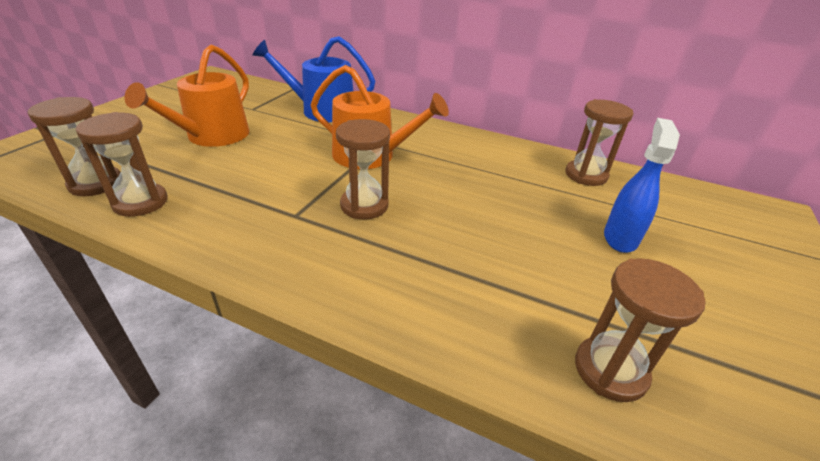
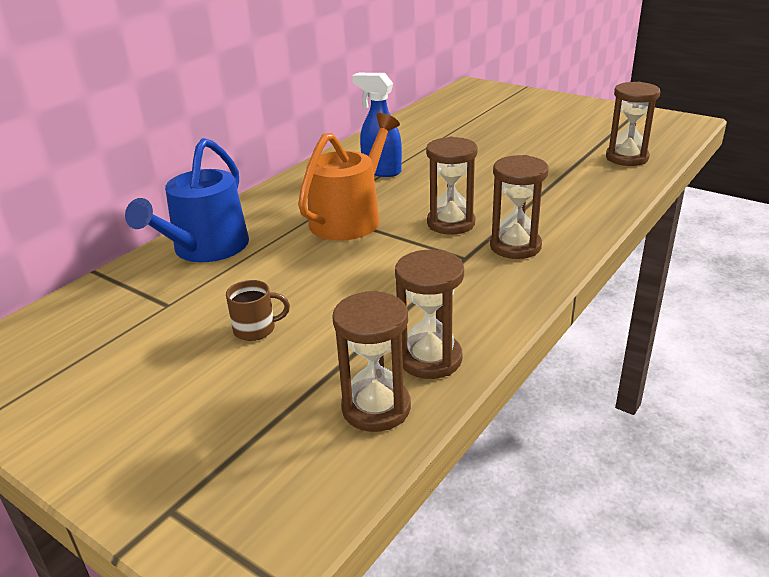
camera: 75 degrees left, 5 degrees down
orange watering can [125,44,249,147] -> brown mug [226,280,290,341]
brown hourglass [565,99,633,186] -> brown hourglass moved to [490,155,549,259]
blue spray bottle [604,118,680,253] -> blue spray bottle moved to [352,73,402,177]

